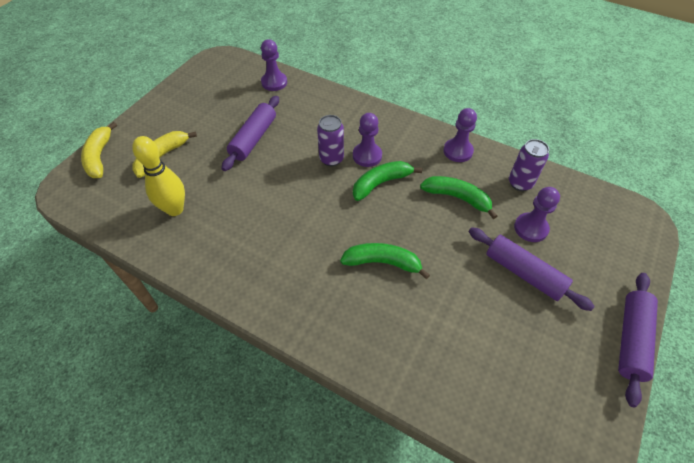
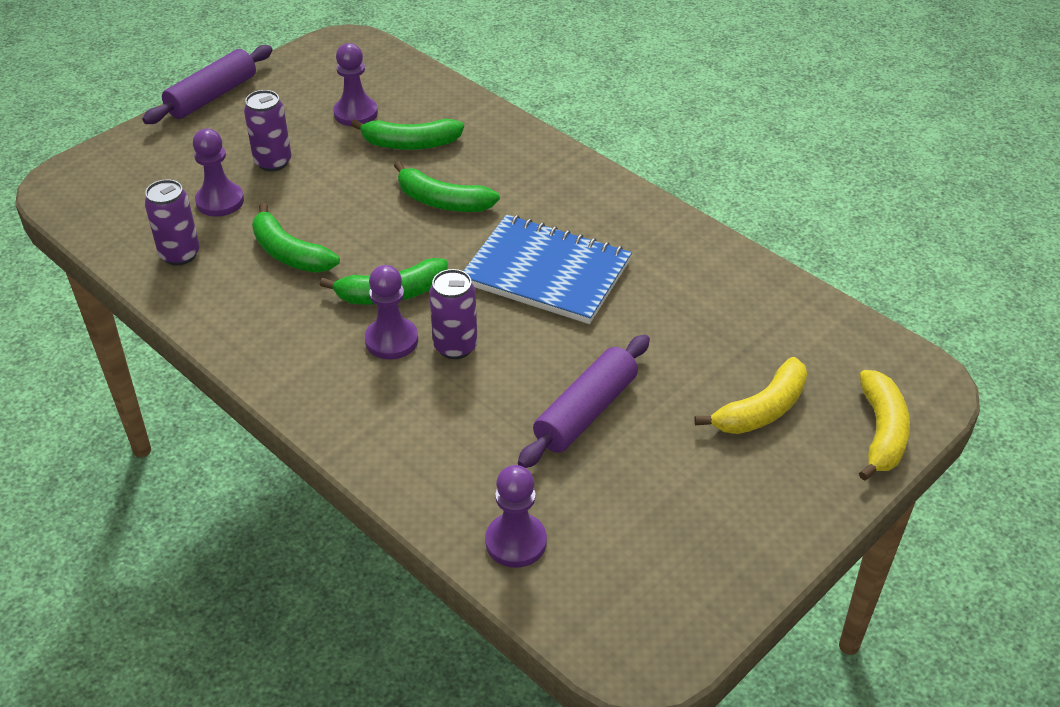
camera: 165 degrees left, 10 degrees down
yellow bowling pin [132,136,185,216] -> none
purple pawn [443,108,477,162] -> purple pawn moved to [333,43,378,126]
purple rolling pin [468,227,595,311] -> purple can [244,90,291,171]
none -> green banana [351,119,464,150]
none -> blue notebook [464,215,632,324]

